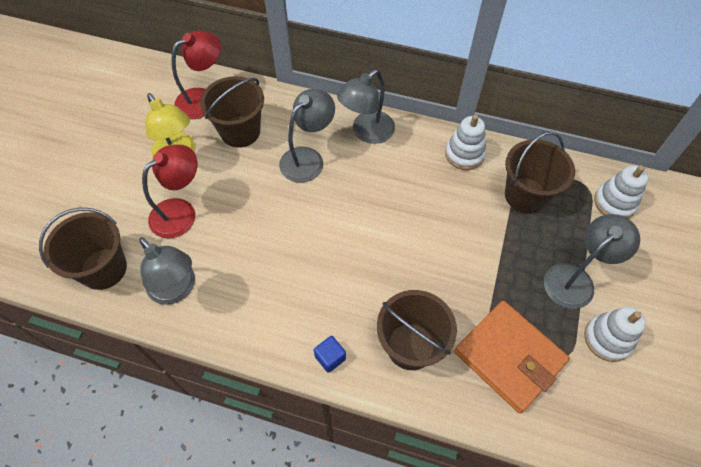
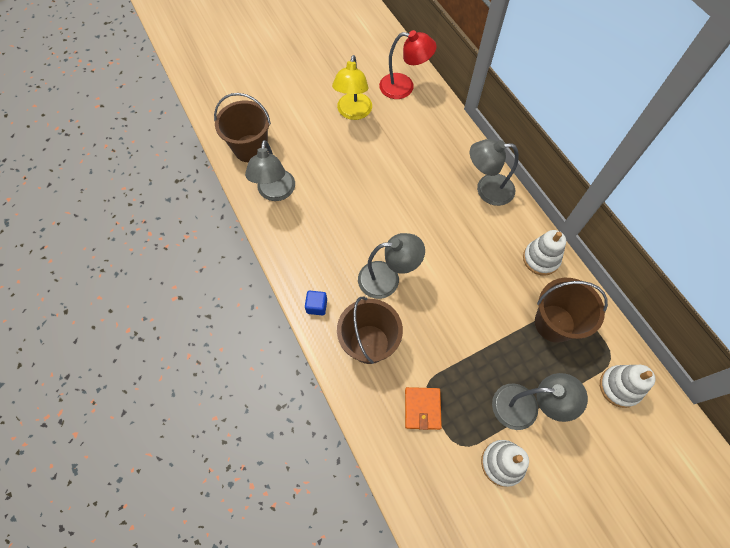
camera: 45 degrees right, 5 degrees up
red lamp [142,145,198,238] -> none
brown bucket [200,76,264,148] -> none
grey lamp [279,89,335,183] -> grey lamp moved to [358,233,425,299]
orange wallet [454,301,570,413] -> orange wallet [405,387,442,430], size x0.54

